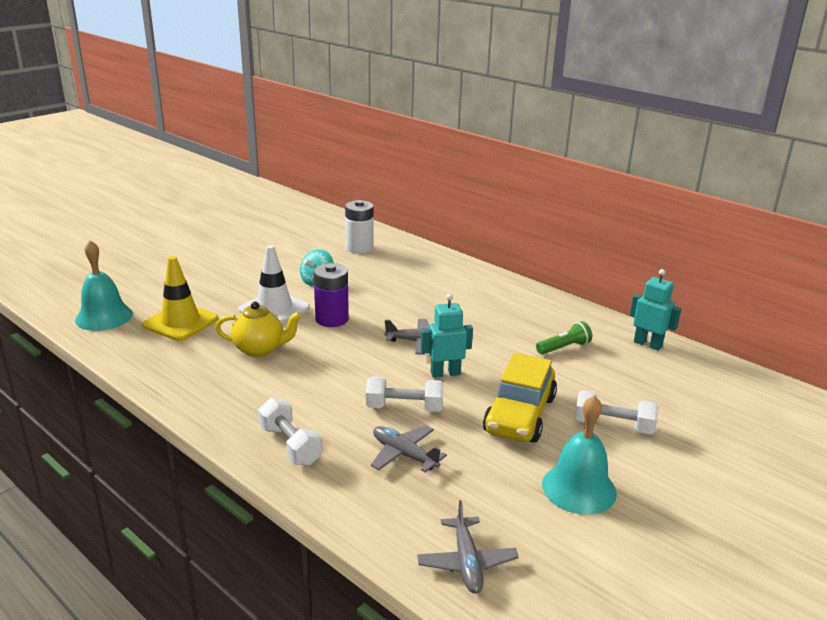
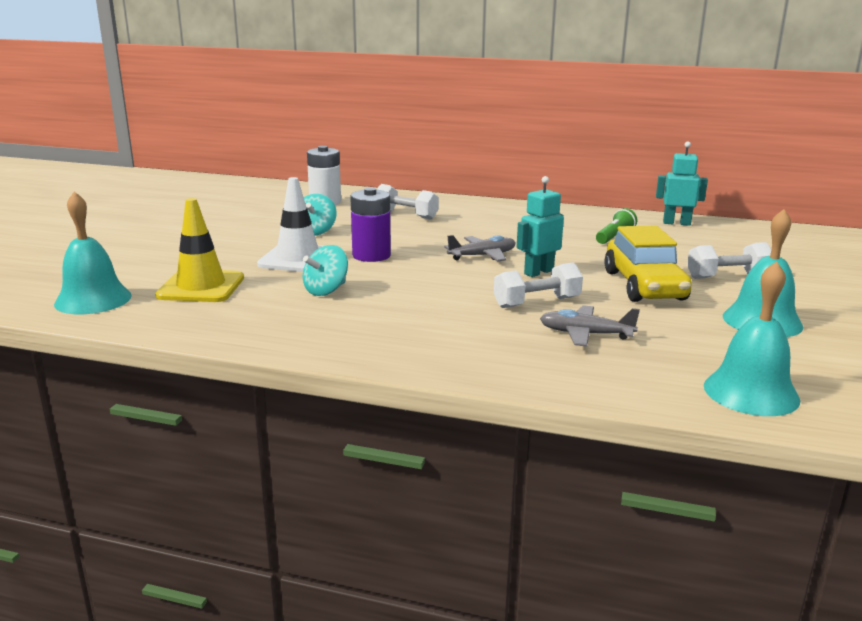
camera: 25 degrees left, 5 degrees down
yellow teapot [215,301,302,357] -> turquoise spinning top [303,245,348,296]
white dumbbell [258,398,322,466] -> white dumbbell moved to [377,184,439,220]
grey plane [417,500,519,594] -> turquoise bell [704,261,800,416]

